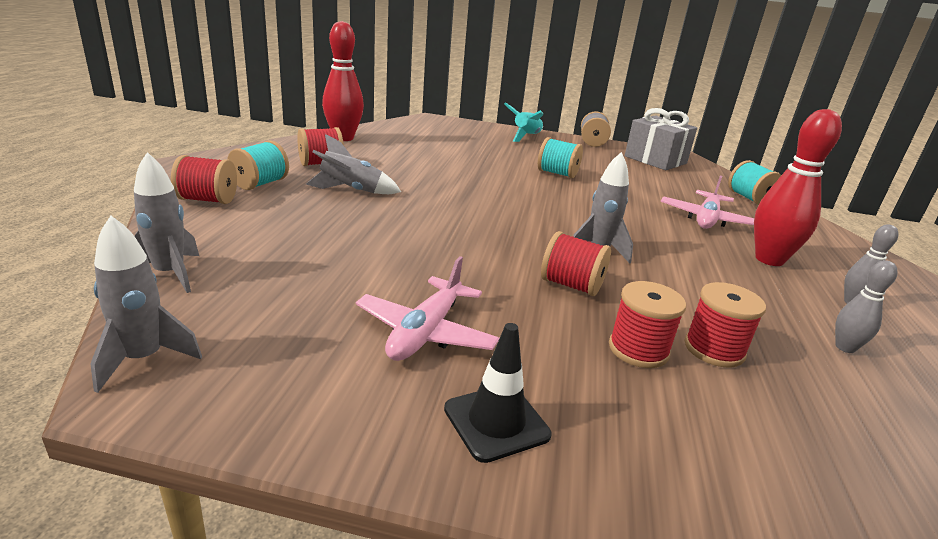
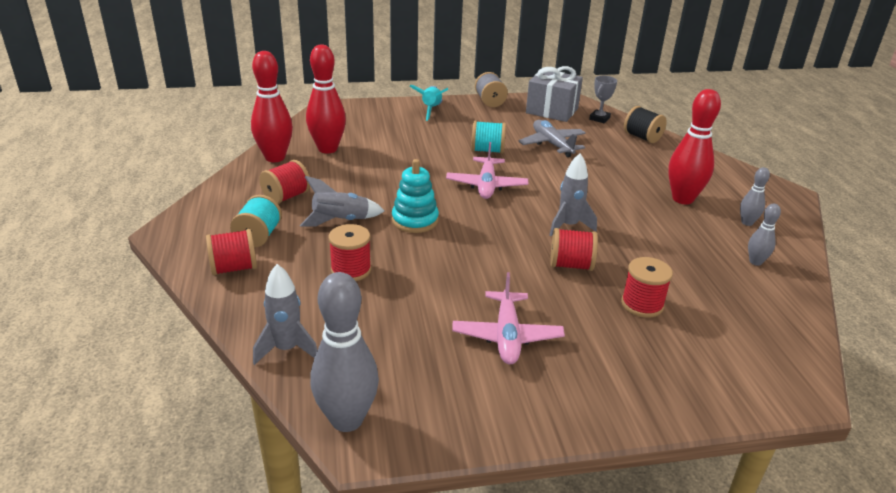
camera: 20 degrees left, 5 degrees up
grey rocket [90,215,202,393] -> grey bowling pin [310,272,379,432]
black traffic cone [444,323,551,463] -> none
pink plane [661,176,754,229] -> pink plane moved to [446,142,528,199]
red spool [685,282,766,368] -> red spool moved to [329,224,371,281]
turquoise spool [728,160,781,205] -> black spool [624,106,667,143]
none -> red bowling pin [306,45,346,154]
none -> turquoise stacking toy [392,159,439,233]
none -> grey plane [518,120,586,157]
none -> grey trophy [589,76,617,123]

